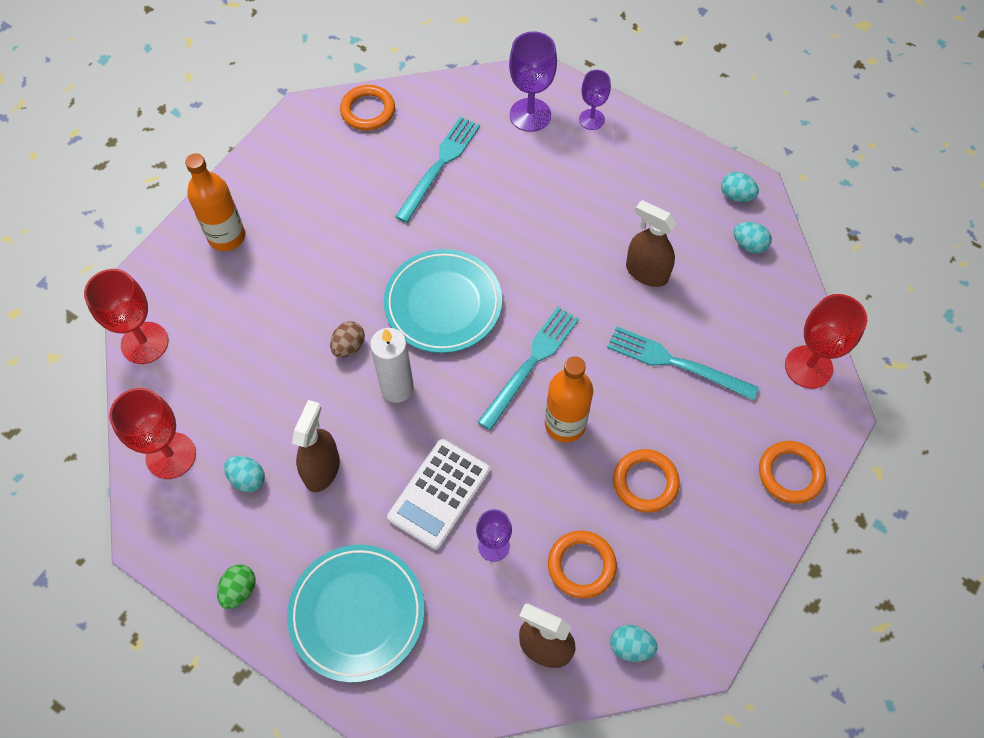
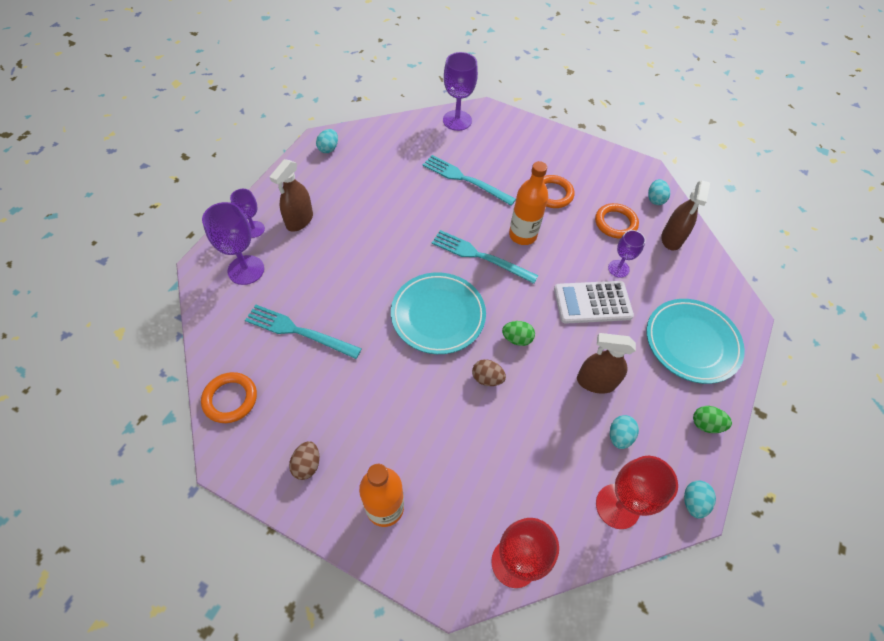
camera: 100 degrees left, 5 degrees down
white candle [370,328,414,403] -> green egg [502,321,535,346]
white calculator [387,439,490,550] -> white calculator turned 150 degrees clockwise [554,281,634,324]
turquoise fork [607,327,759,400] -> turquoise fork turned 105 degrees clockwise [423,155,516,206]
brown spray bottle [626,200,677,287] -> brown spray bottle moved to [269,159,313,232]
turquoise egg [734,222,772,253] -> turquoise egg moved to [684,480,716,519]
orange ring [759,441,826,504] -> none
red goblet [785,294,867,389] -> purple goblet [443,52,478,131]
none -> brown egg [289,441,320,480]

